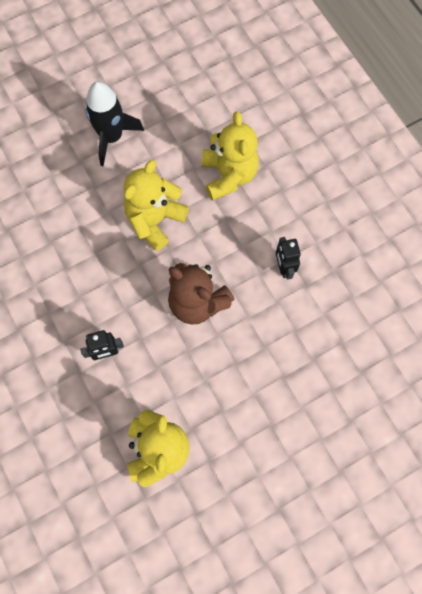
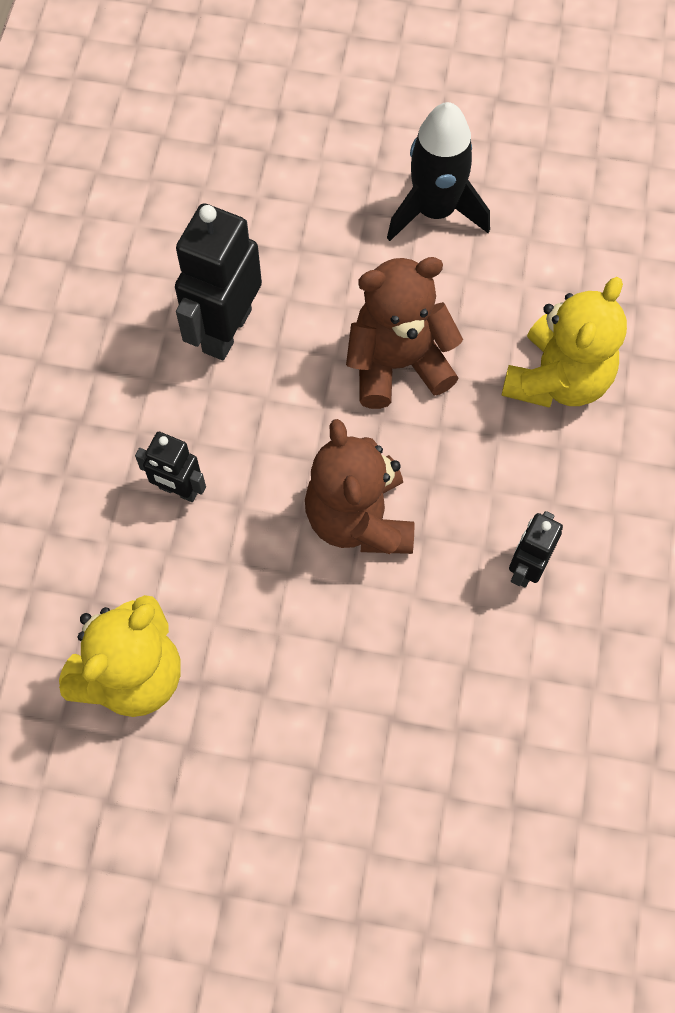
camera: 40 degrees right, 5 degrees down
yellow teddy bear [123,160,189,251] -> brown teddy bear [346,257,463,409]
none -> black robot [175,203,262,360]

